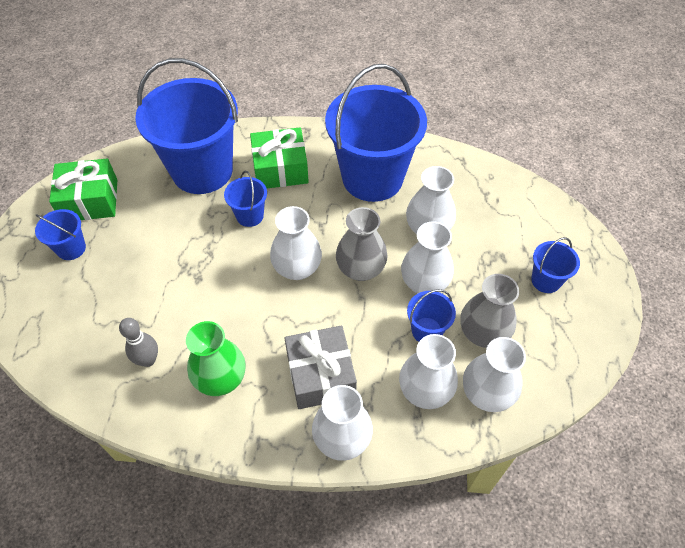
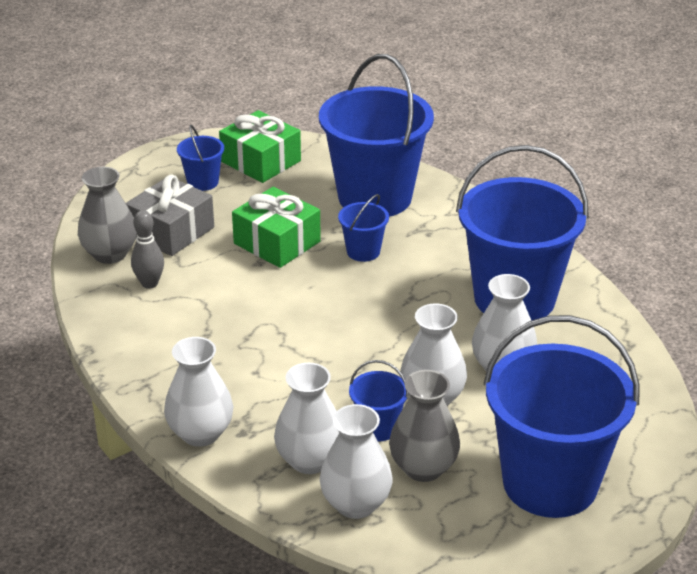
camera: 50 degrees right, 20 degrees down
green vase [186,321,246,396] -> none
green gift [250,127,309,188] -> green gift moved to [232,187,321,268]
white vase [270,206,322,280] -> none
grey gift [284,325,357,409] -> grey gift moved to [126,175,214,256]
grey vase [336,207,388,281] -> grey vase moved to [78,167,137,264]
blue bucket [531,237,580,293] -> blue bucket [483,315,639,518], size x2.33

